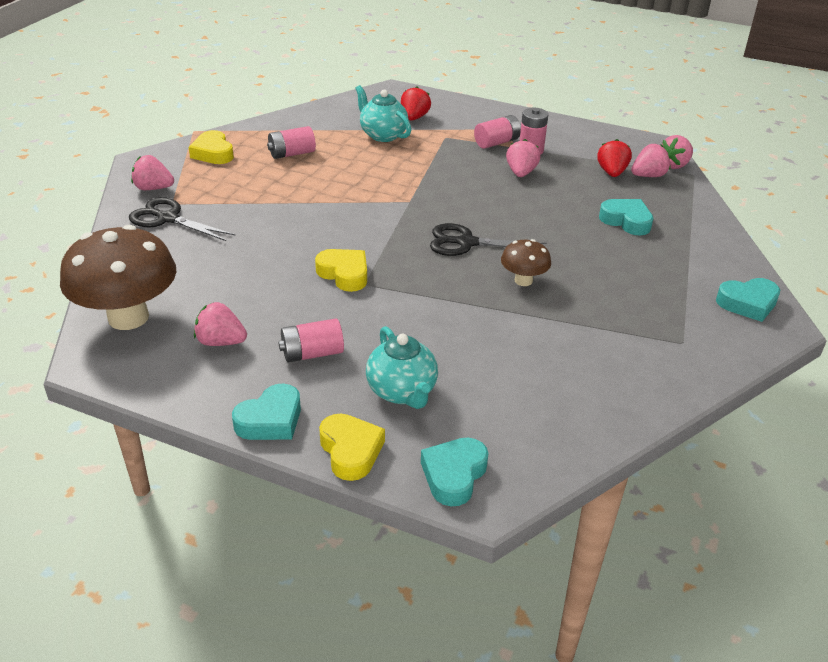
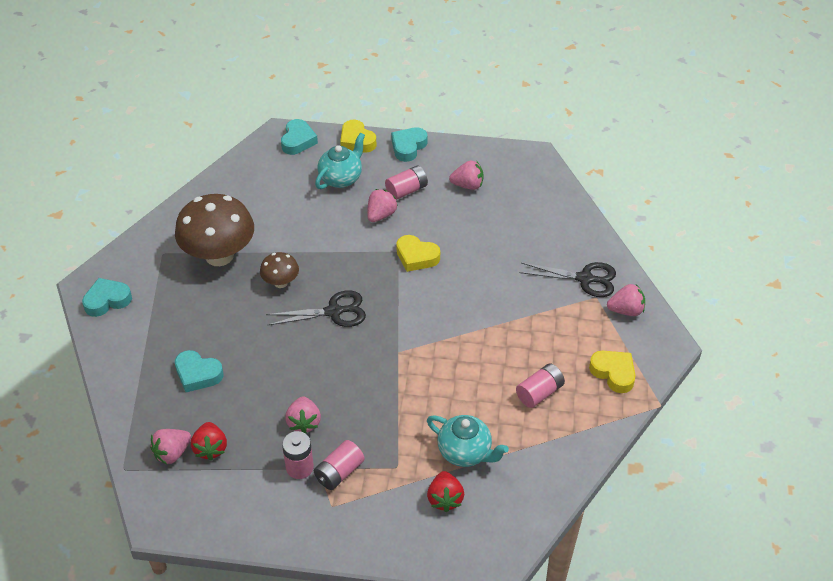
camera: 165 degrees right, 10 degrees up
brown mushroom [60,225,176,330] -> brown mushroom moved to [175,194,254,266]
turquoise teapot [366,326,438,409] -> turquoise teapot turned 75 degrees clockwise [315,132,365,189]
pink strawberry [662,135,693,169] -> pink strawberry moved to [367,189,398,222]

